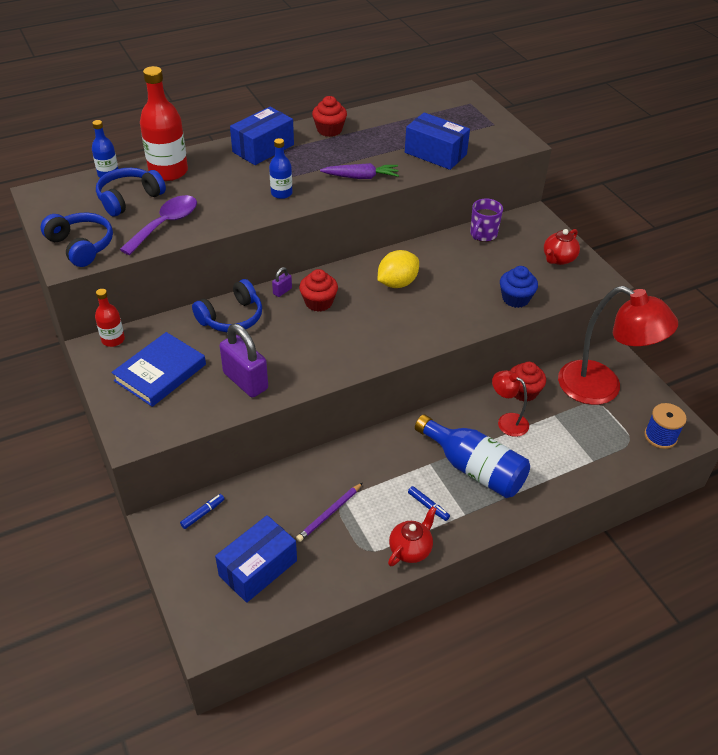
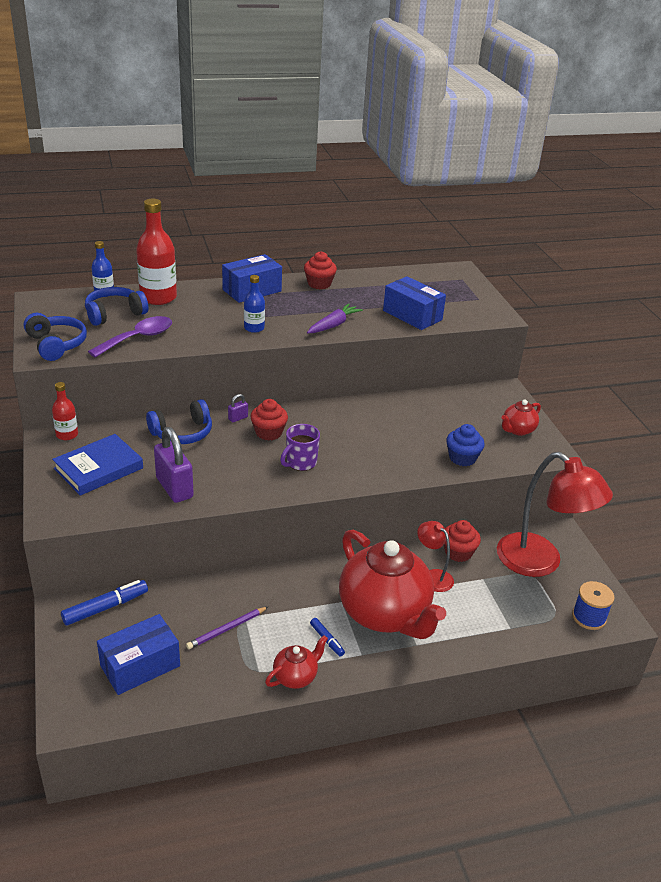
camera: 10 degrees right, 10 degrees down
blue marker [180,494,224,529] -> blue marker [61,580,148,626], size x1.75
purple carrot [320,163,399,179] -> purple carrot turned 60 degrees counterclockwise [307,303,363,333]
yellow lemon [378,250,419,288] -> none
blue bottle [415,414,530,498] -> red teapot [339,530,446,639]
purple mug [470,199,503,242] -> purple mug moved to [280,424,320,471]

